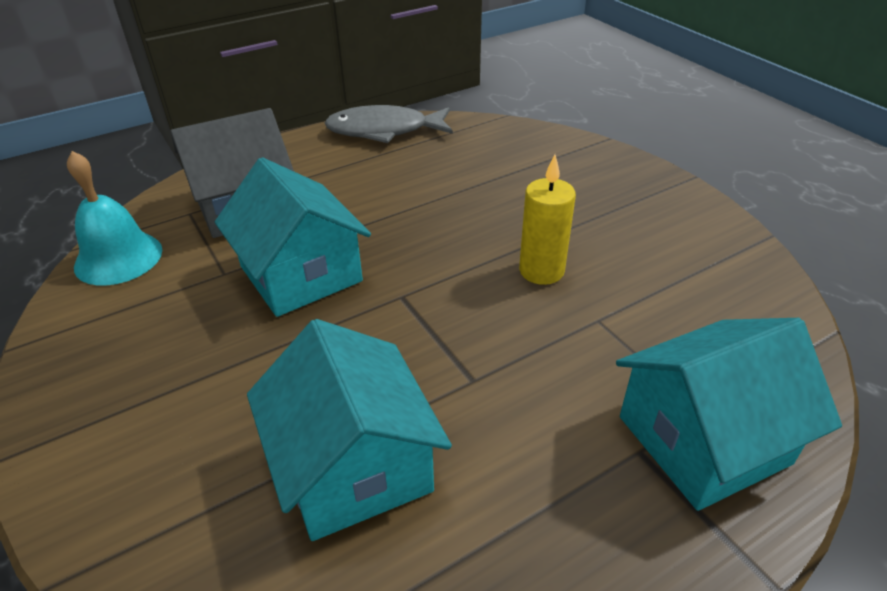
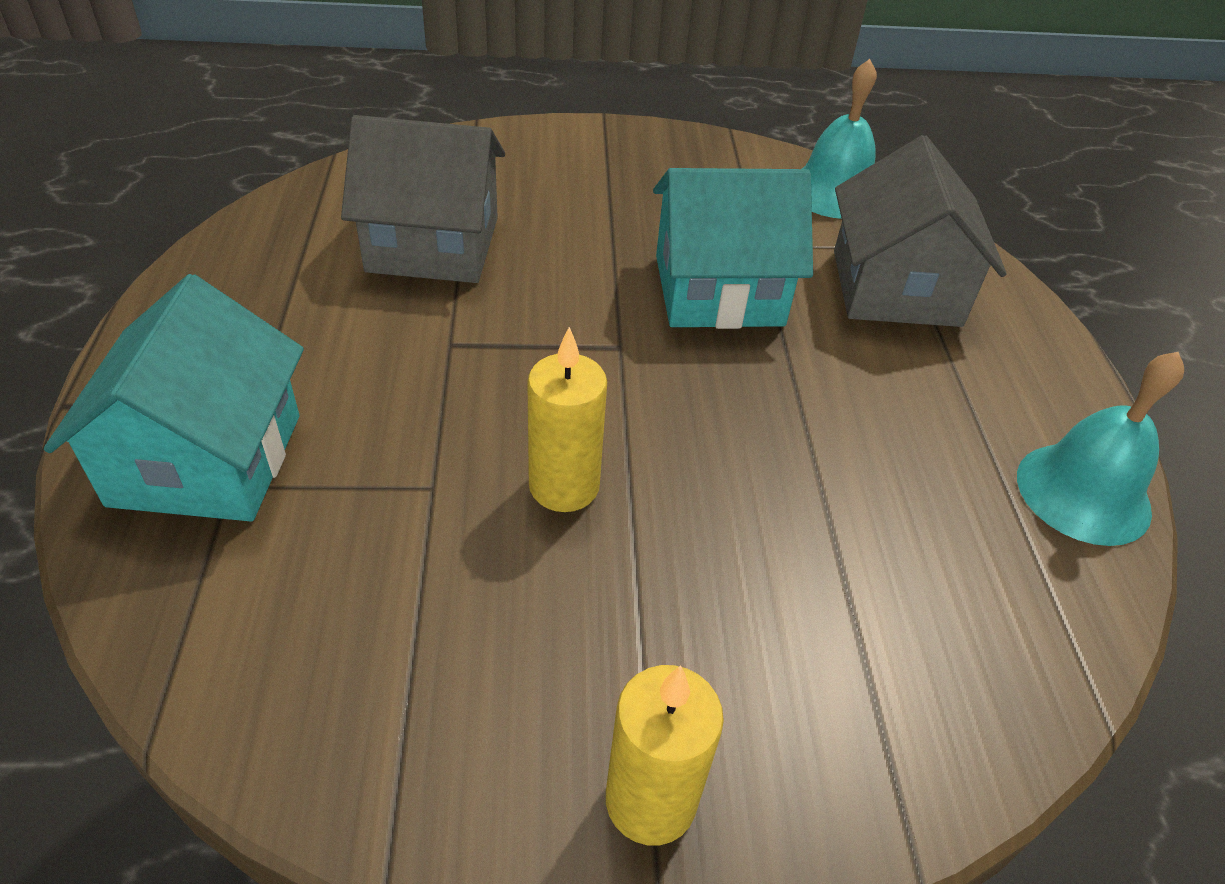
camera: 115 degrees right, 5 degrees up
turquoise house [247,319,452,541] -> grey house [341,115,505,283]
grey fish [325,105,453,143] -> turquoise bell [1017,352,1184,546]
none -> yellow candle [606,665,724,845]

